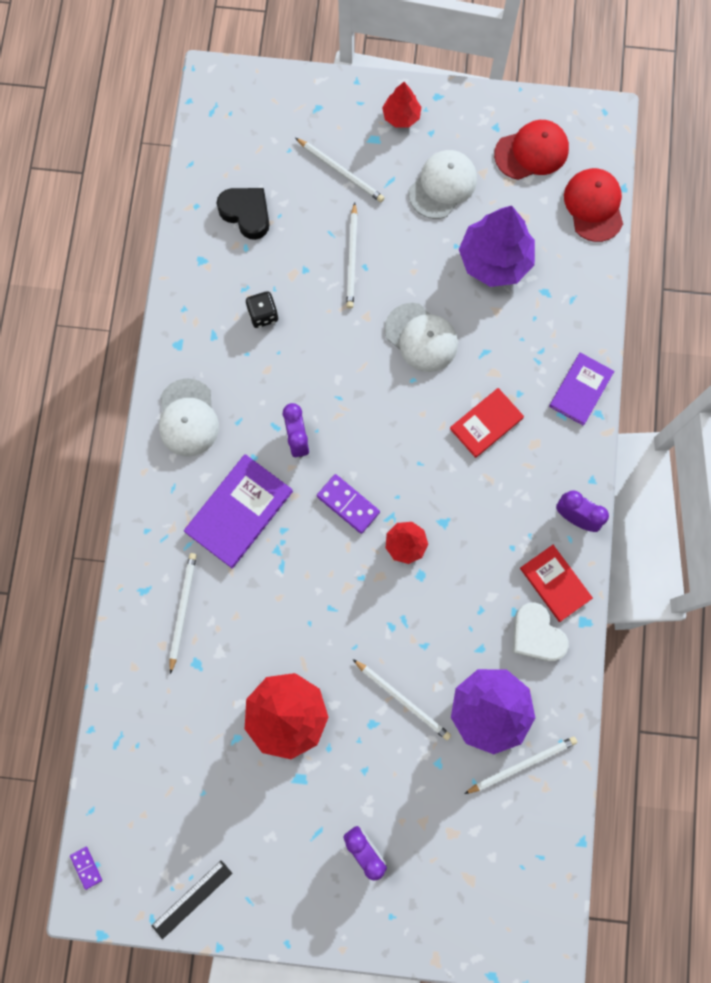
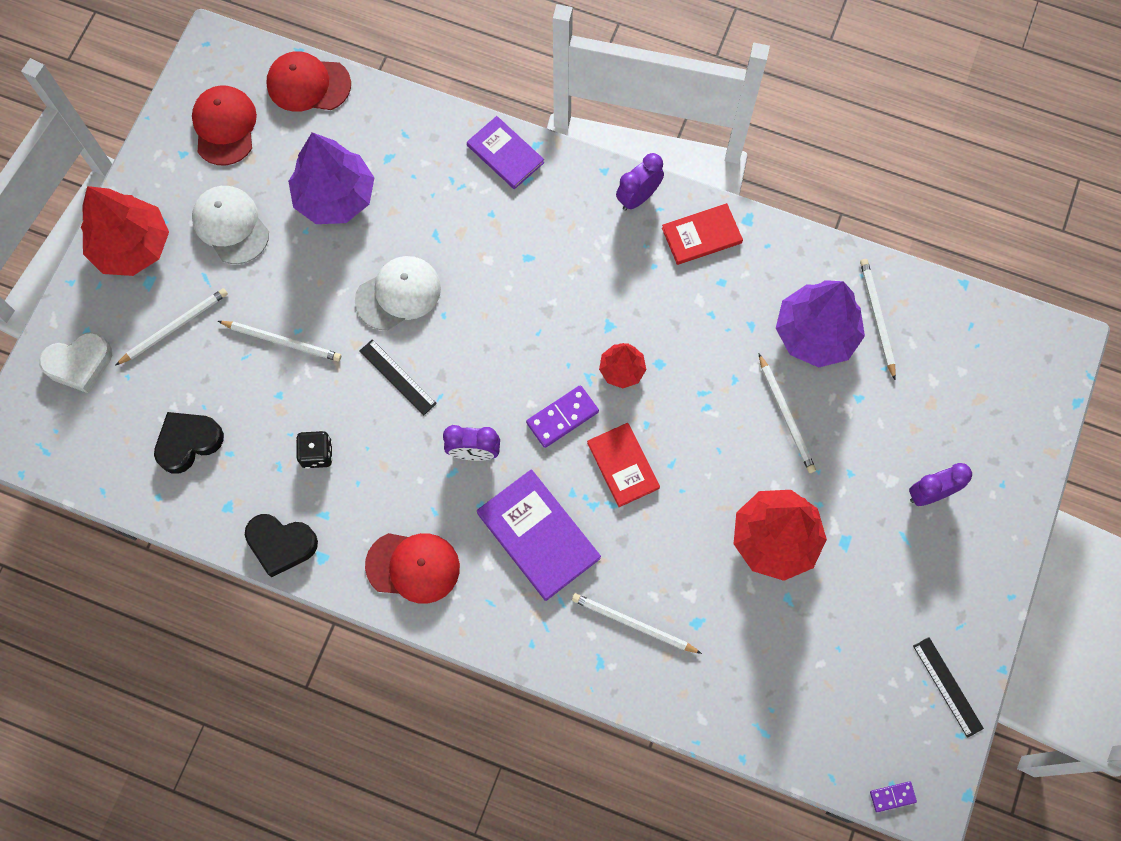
camera: 75 degrees left, 5 degrees down
white cap [159,379,219,456] -> red cap [365,533,460,604]
white pencil [353,659,451,740] -> white pencil turned 105 degrees clockwise [759,354,816,473]
red tree [382,82,421,128] -> red tree [81,186,169,276], size x1.88
red book [450,388,524,458] -> red book moved to [587,423,660,507]
white heart [512,602,569,661] -> white heart moved to [39,332,112,393]
none -> black heart [245,514,318,577]
none -> black ruler [359,339,437,416]

